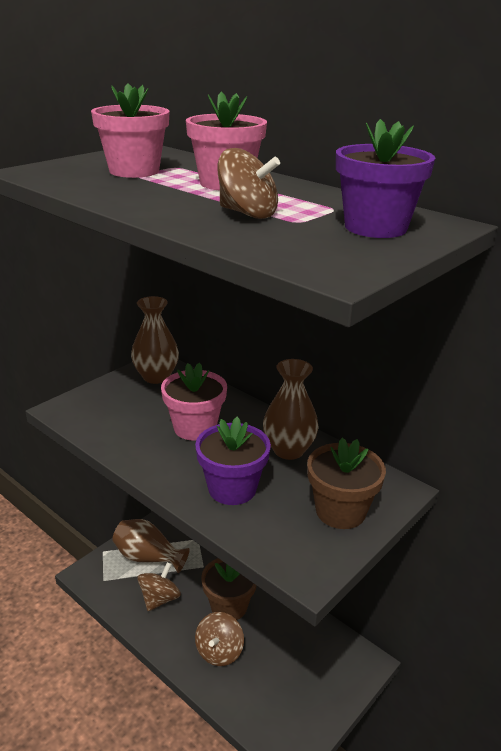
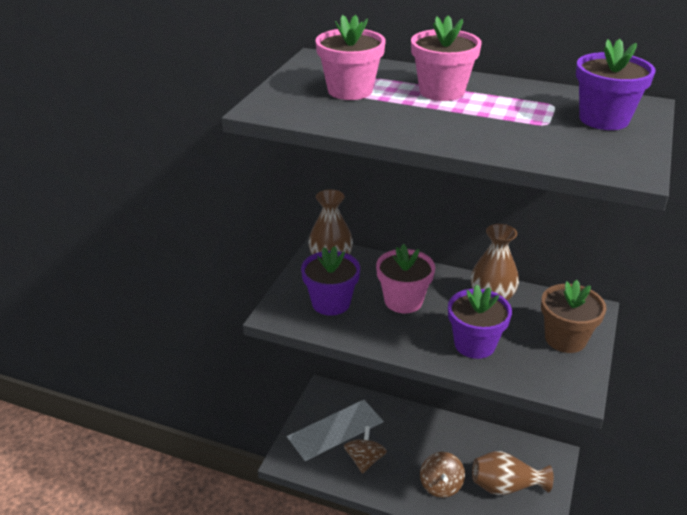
camera: 20 degrees left, 5 degrees up
brown vase [112,519,190,573] -> brown vase moved to [472,451,554,495]
brown flower pot [202,558,257,620] -> none
brown spinning top [217,148,280,219] -> none
none -> purple flower pot [301,246,360,316]

